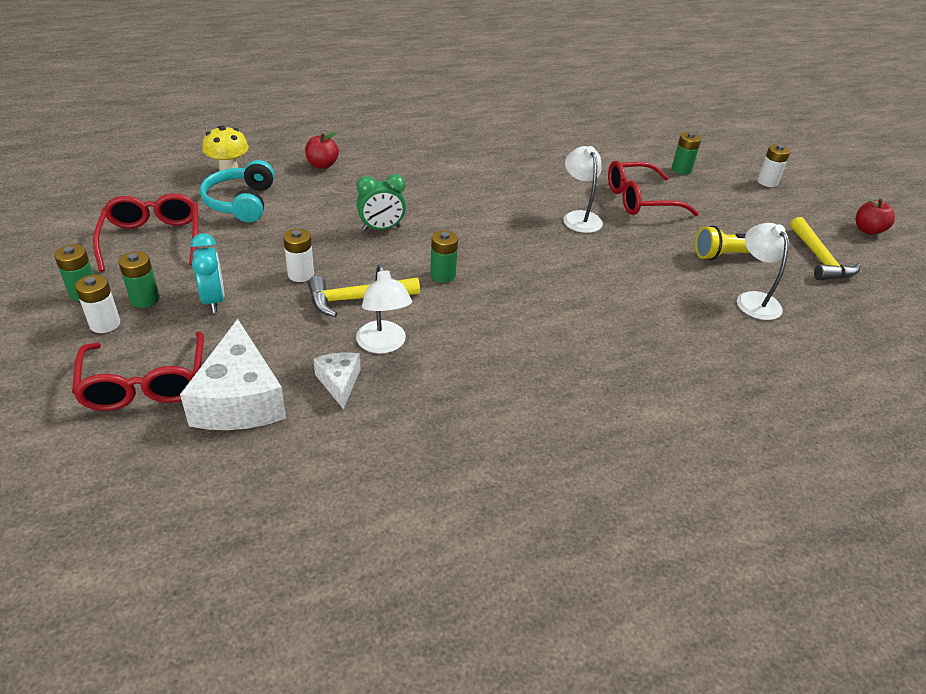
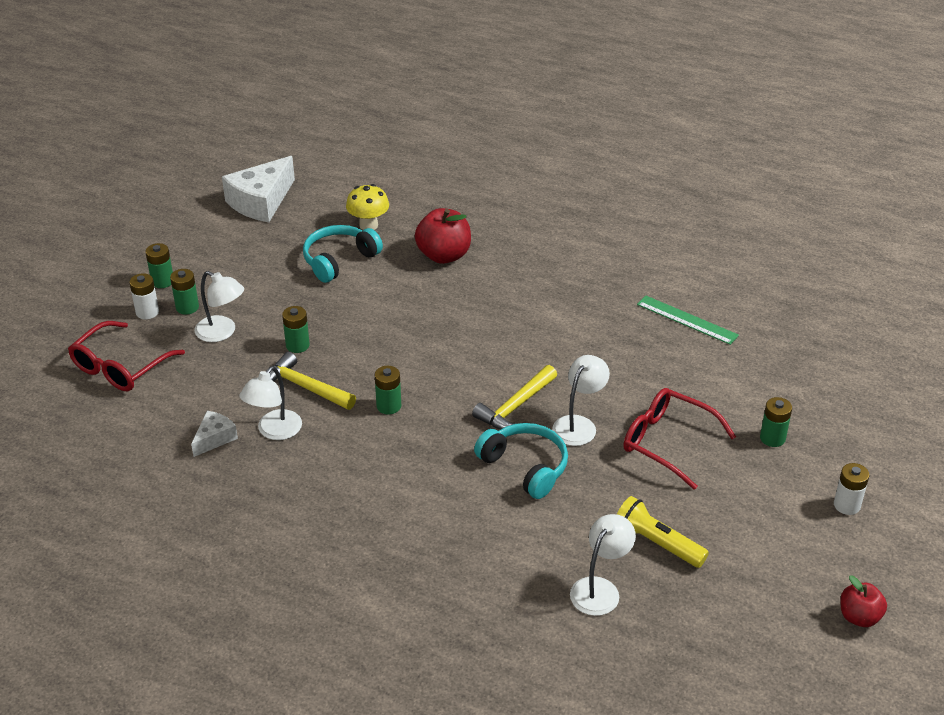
camera: 50 degrees right, 0 degrees up
red glasses [93,193,198,272] -> none
white cheese [180,319,286,430] -> white cheese moved to [222,156,295,222]
turquoise clock [191,233,225,313] -> white lamp [195,271,244,342]
white battery [283,229,314,282] -> green battery [282,306,310,353]
red apple [305,132,339,169] -> red apple [415,208,471,264], size x1.63
green clock [357,174,406,231] -> none
yellow hammer [790,217,861,280] -> yellow hammer moved to [472,365,557,430]
none -> turquoise headphones [474,423,568,499]
none -> green ruler [637,296,739,345]

